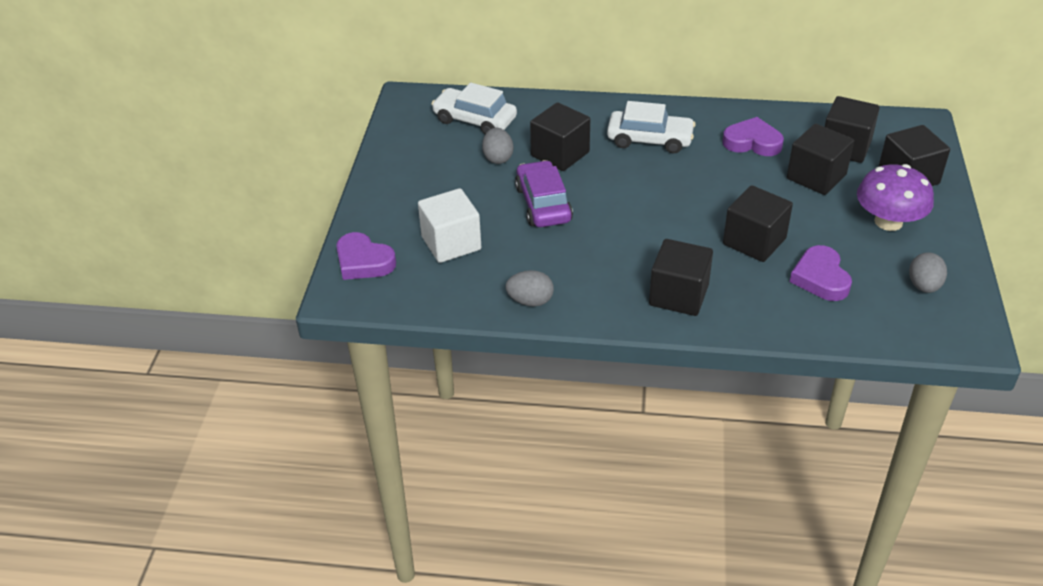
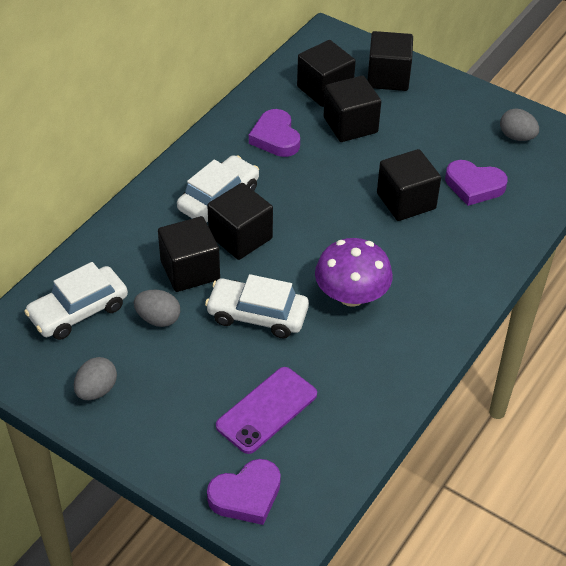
camera: 65 degrees left, 5 degrees up
white cube [418,188,481,263] -> purple phone [216,367,317,454]
grey egg [505,270,554,306] -> grey egg moved to [74,357,117,400]
purple car [515,160,573,227] -> white car [205,274,309,338]
black cube [649,239,713,316] -> black cube moved to [207,183,273,260]
purple heart [723,117,784,156] -> purple heart turned 60 degrees counterclockwise [249,109,300,157]
purple mushroom [857,164,934,231] -> purple mushroom moved to [315,238,393,307]

